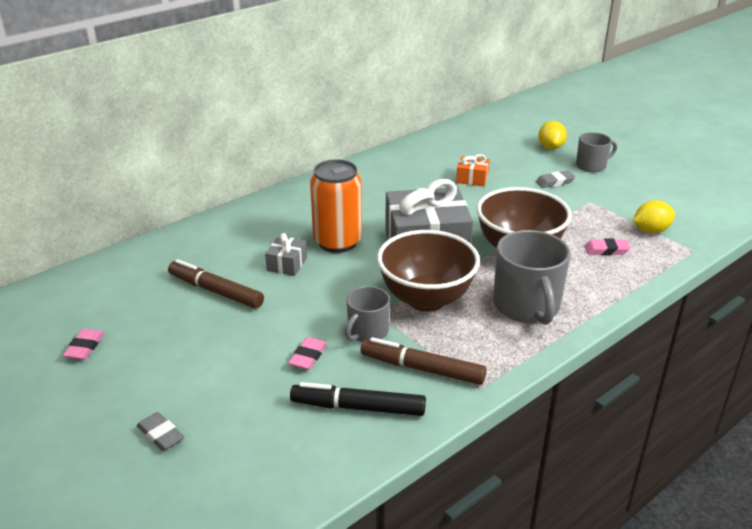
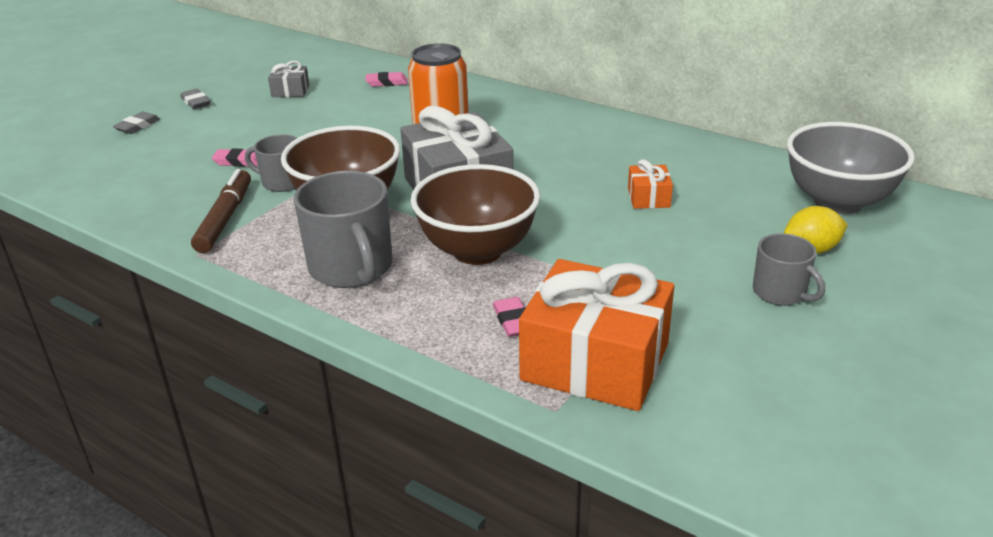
camera: 75 degrees right, 0 degrees up
pink eraser [62,329,105,360] -> pink eraser moved to [366,72,408,87]
brown marker [168,259,264,308] -> none
grey gift [265,233,307,276] -> grey gift moved to [268,61,309,97]
black marker [290,382,426,416] -> none
grey mug [493,230,570,325] -> grey mug turned 90 degrees counterclockwise [294,171,392,288]
grey eraser [536,171,575,188] -> grey eraser moved to [180,89,210,109]
yellow lemon [633,200,675,234] -> orange gift [519,259,674,411]
none -> grey bowl [787,122,915,214]

